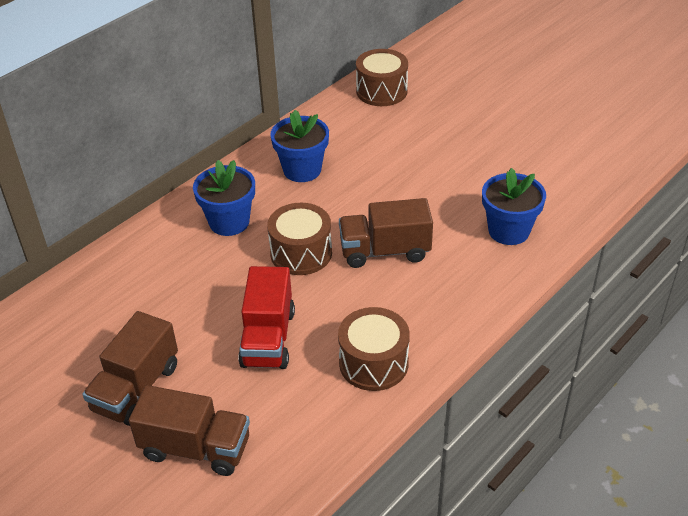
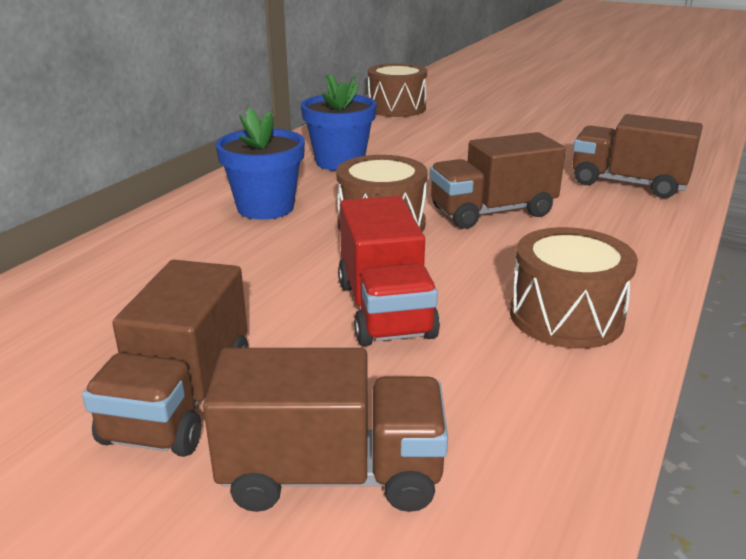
camera: 15 degrees left, 15 degrees down
blue flower pot [482,168,546,245] -> brown truck [573,114,703,198]

